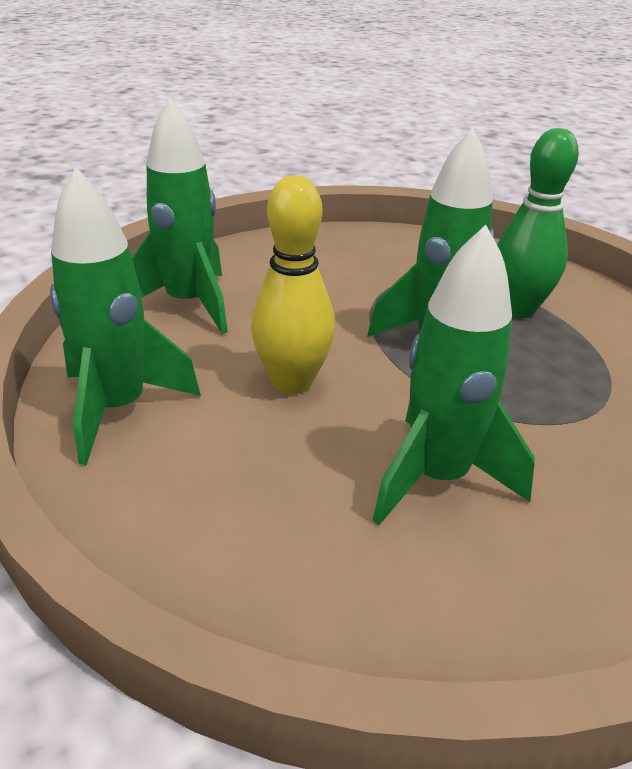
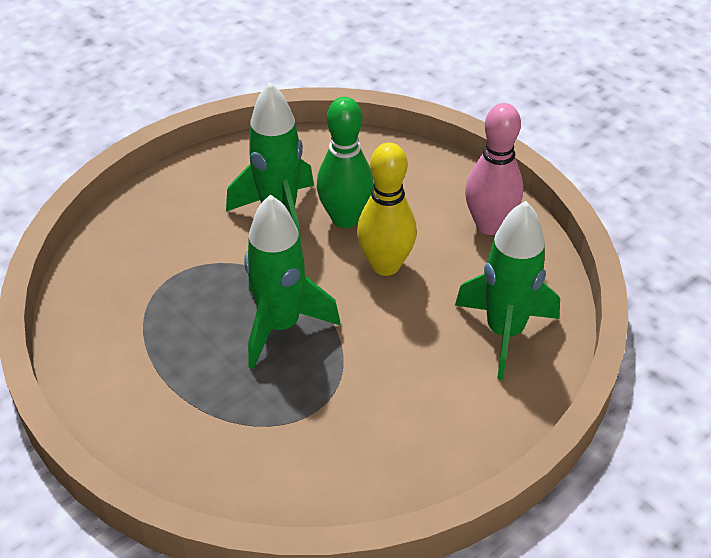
camera: 170 degrees right, 10 degrees up
green rocket [50,167,201,465] -> pink bowling pin [465,103,523,235]
green bowling pin [497,128,579,318] -> green bowling pin moved to [317,97,374,228]

